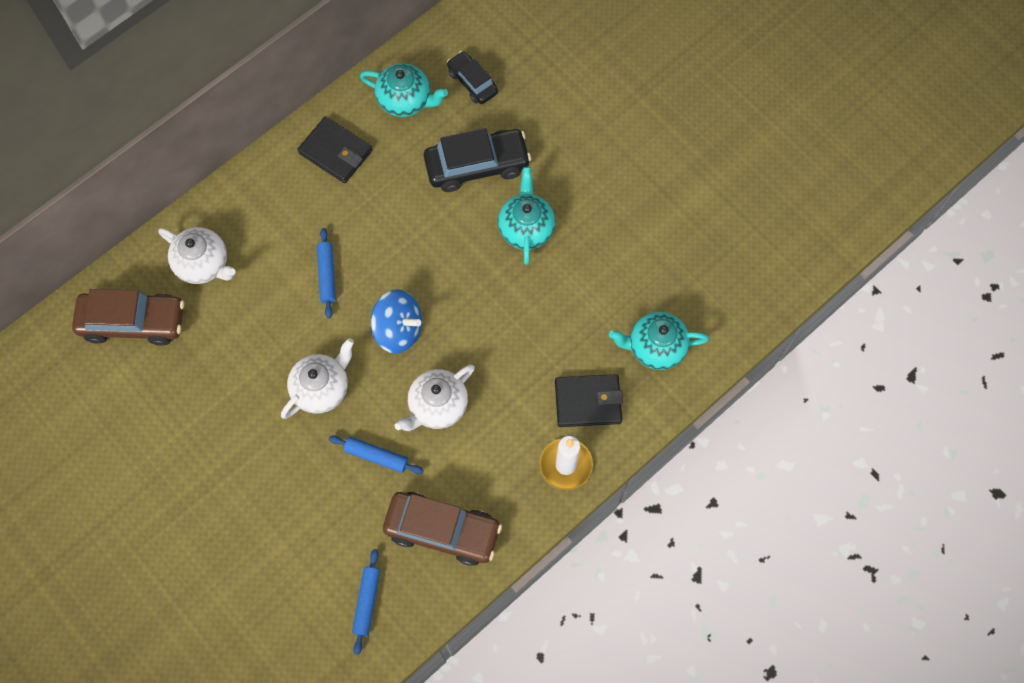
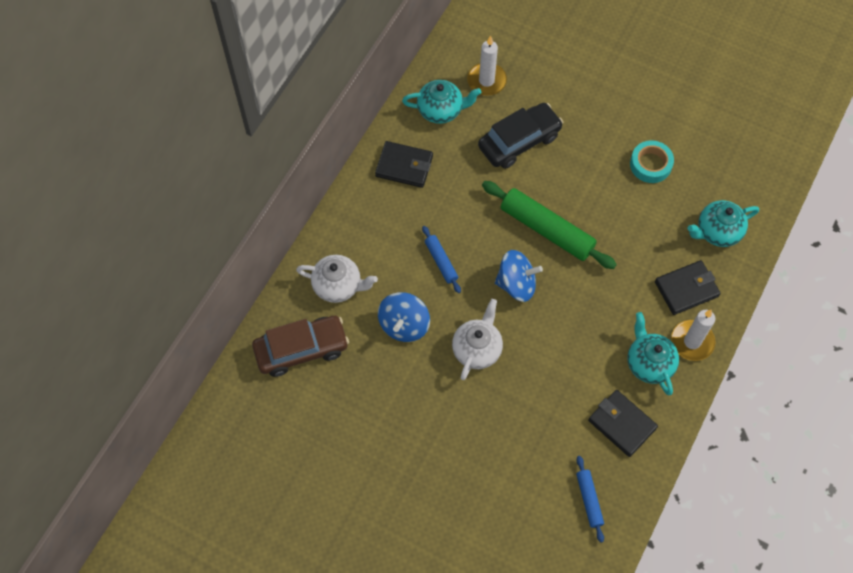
camera: 20 degrees left, 5 degrees down
blue rolling pin [329,436,424,474] -> none
brown car [383,492,502,566] -> black wallet [588,390,658,457]
white teapot [395,364,475,431] -> none
black car [447,51,498,104] -> white candle [467,36,507,96]
turquoise teapot [498,167,555,265] -> turquoise teapot moved to [627,312,679,395]
none -> blue spinning top [378,292,430,342]
none -> green rolling pin [482,181,617,269]
none -> turquoise tape [630,140,674,183]

